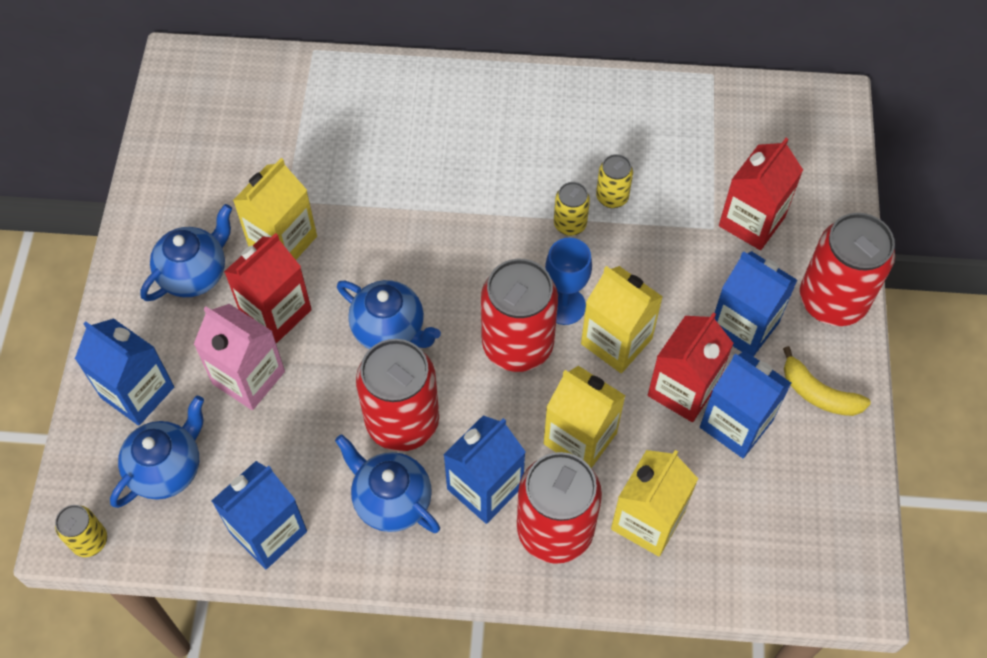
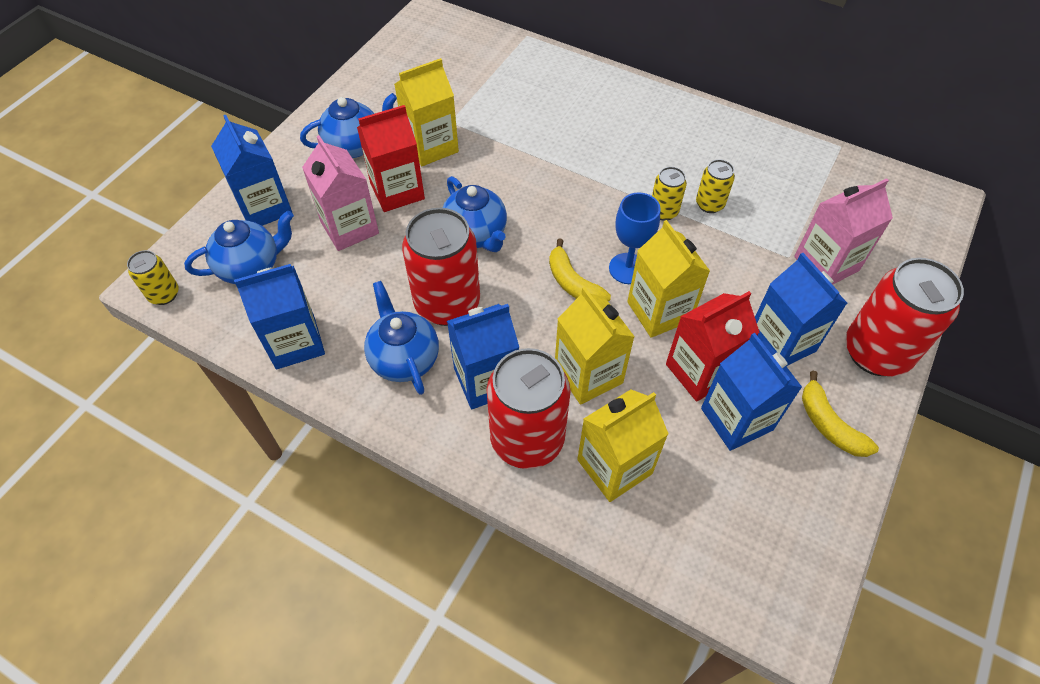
camera: 25 degrees right, 5 degrees down
red can [481,259,558,372] -> yellow banana [549,239,611,301]
red carton [719,138,803,250] -> pink carton [794,178,893,285]

